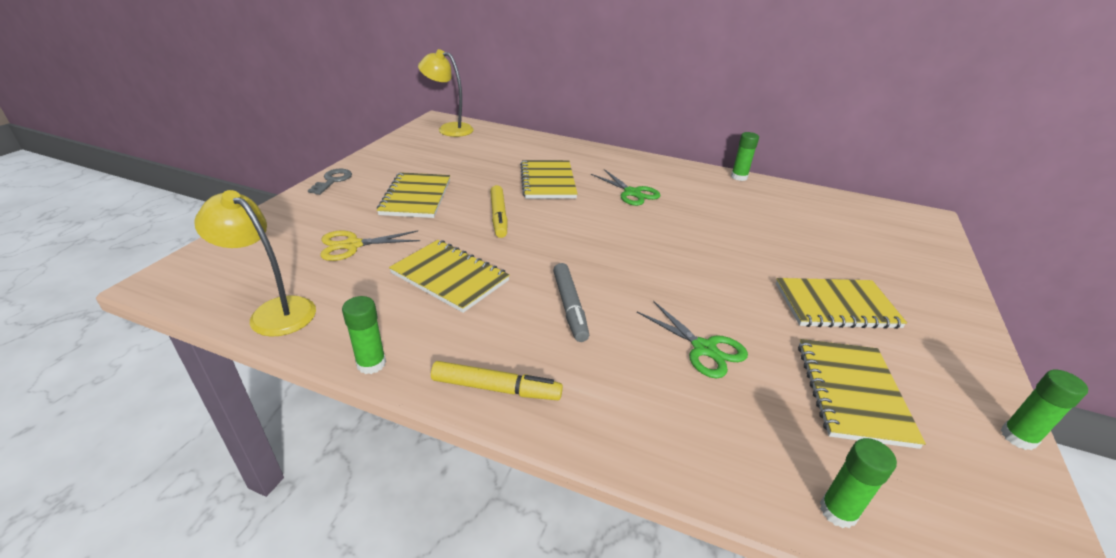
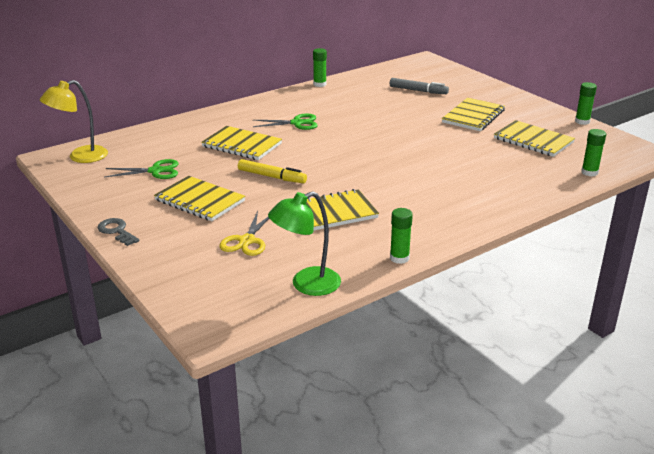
camera: 55 degrees left, 5 degrees down
yellow lamp [194,190,316,337] -> green lamp [268,191,341,296]
yellow marker [431,361,563,400] -> none
grey marker [553,263,589,342] -> grey marker moved to [390,78,449,94]
green scissors [637,301,748,378] -> green scissors moved to [105,159,179,179]

